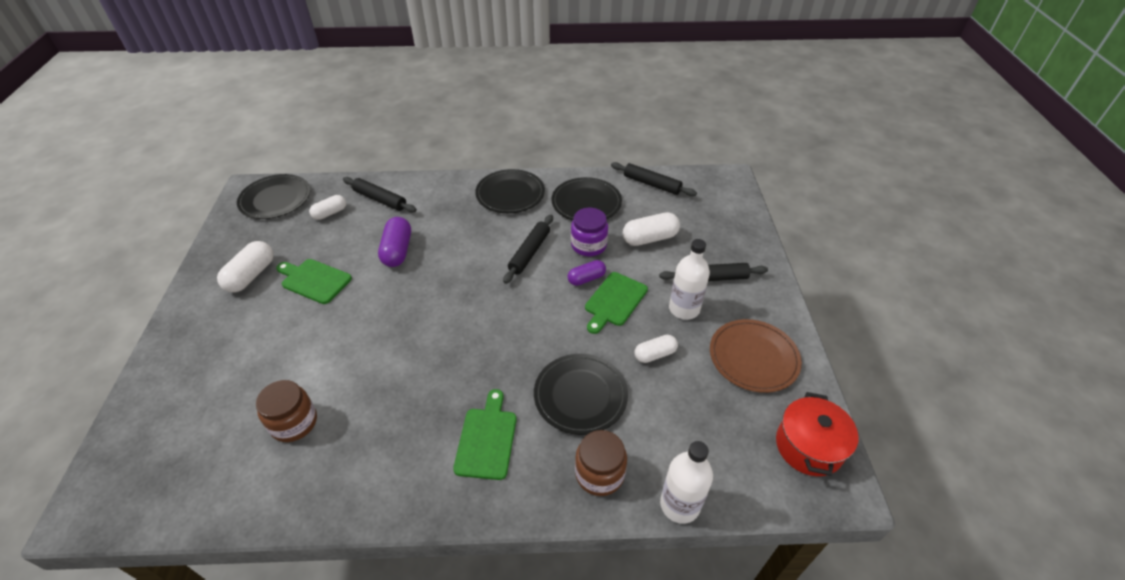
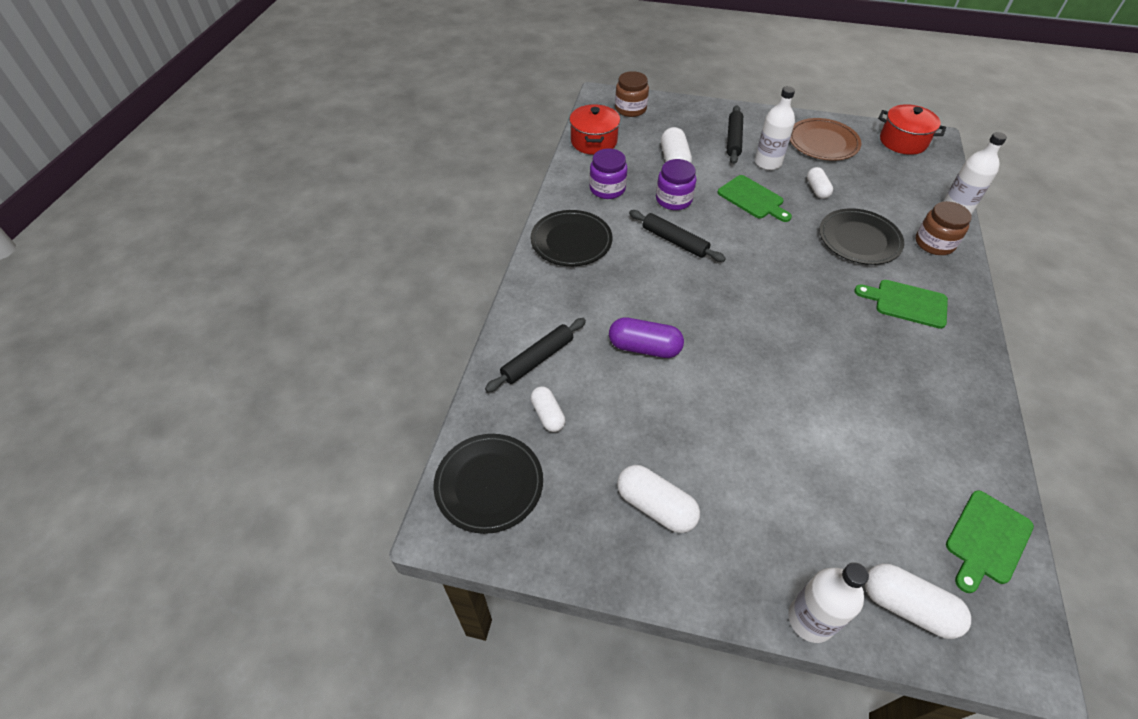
camera: 75 degrees left, 5 degrees up
brown jar [256,380,317,442] -> brown jar moved to [615,71,649,117]
green cutting board [276,259,352,304] -> green cutting board moved to [946,490,1034,593]
black plate [551,177,622,221] -> purple jar [589,149,628,199]
purple capsule [568,260,606,286] -> none
black rolling pin [611,162,697,196] -> red pot [569,104,620,155]
none -> white bottle [788,562,869,643]
none -> white capsule [865,564,971,639]

